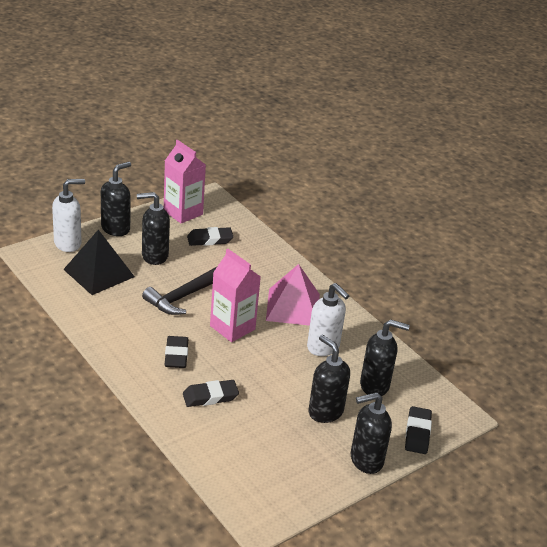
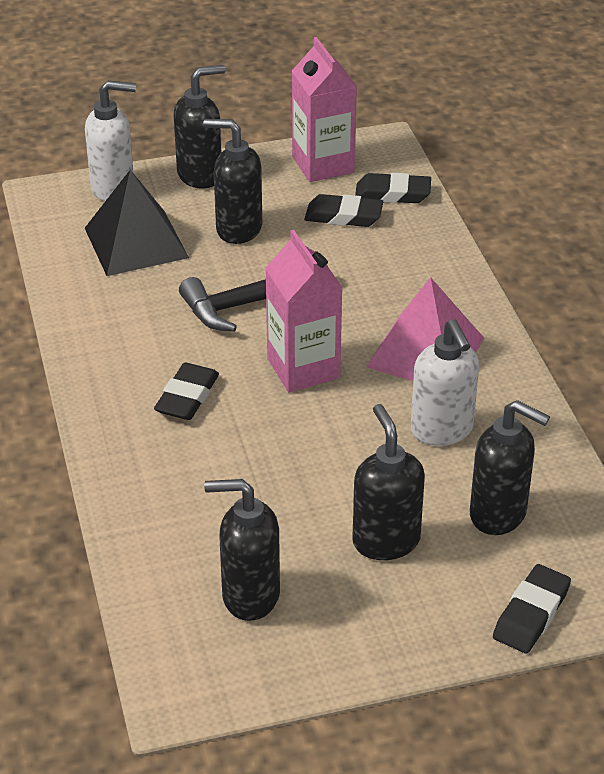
camera: 25 degrees right, 5 degrees up
black eraser [183,380,239,407] -> black eraser moved to [355,173,431,203]
black soap dispenser [351,392,392,474] -> black soap dispenser moved to [204,479,280,621]

